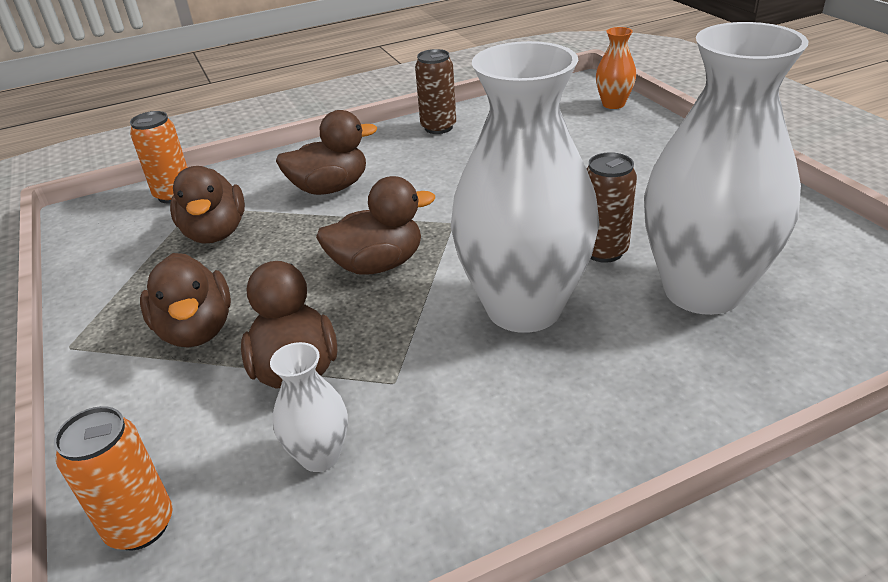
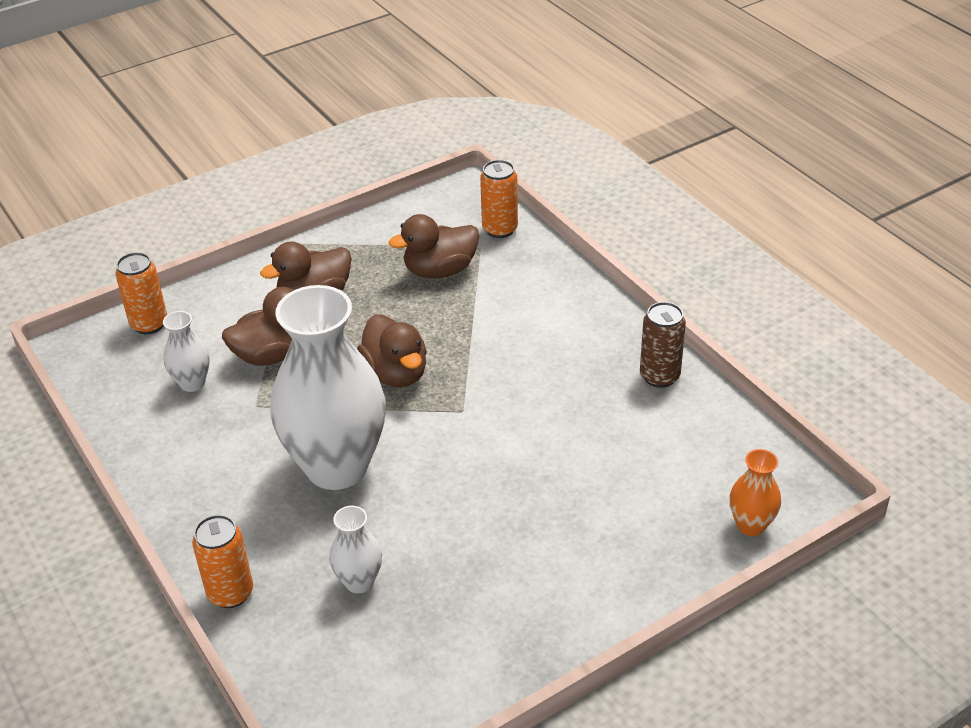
camera: 80 degrees right, 5 degrees up
brown duck [276,110,377,195] -> none
brown can [587,152,637,263] -> none
white vase [644,22,809,315] -> white vase [329,506,382,593], size x0.43
none -> orange can [192,515,253,608]

